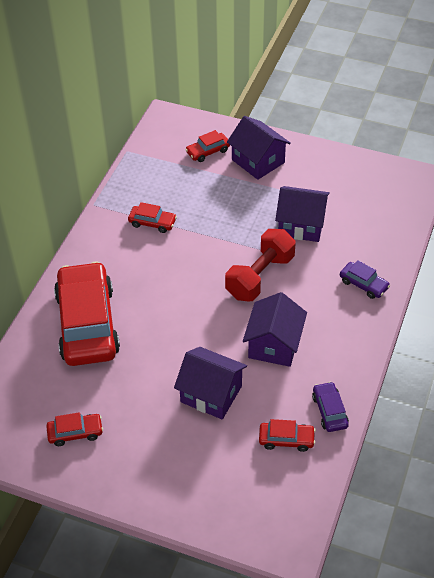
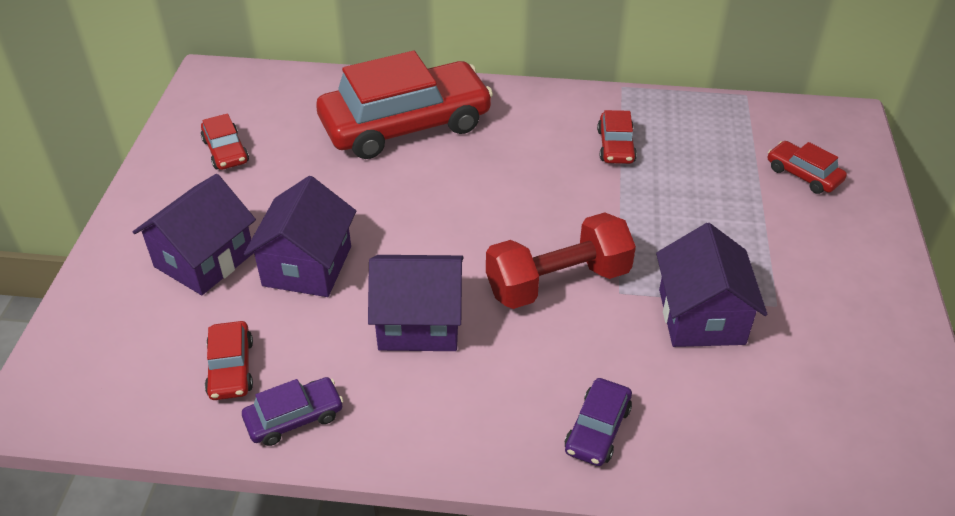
camera: 75 degrees right, 5 degrees down
red dumbbell [225,229,295,301] -> red dumbbell turned 45 degrees counterclockwise [486,212,636,309]
purple house [227,116,291,180] -> purple house moved to [133,174,256,295]

